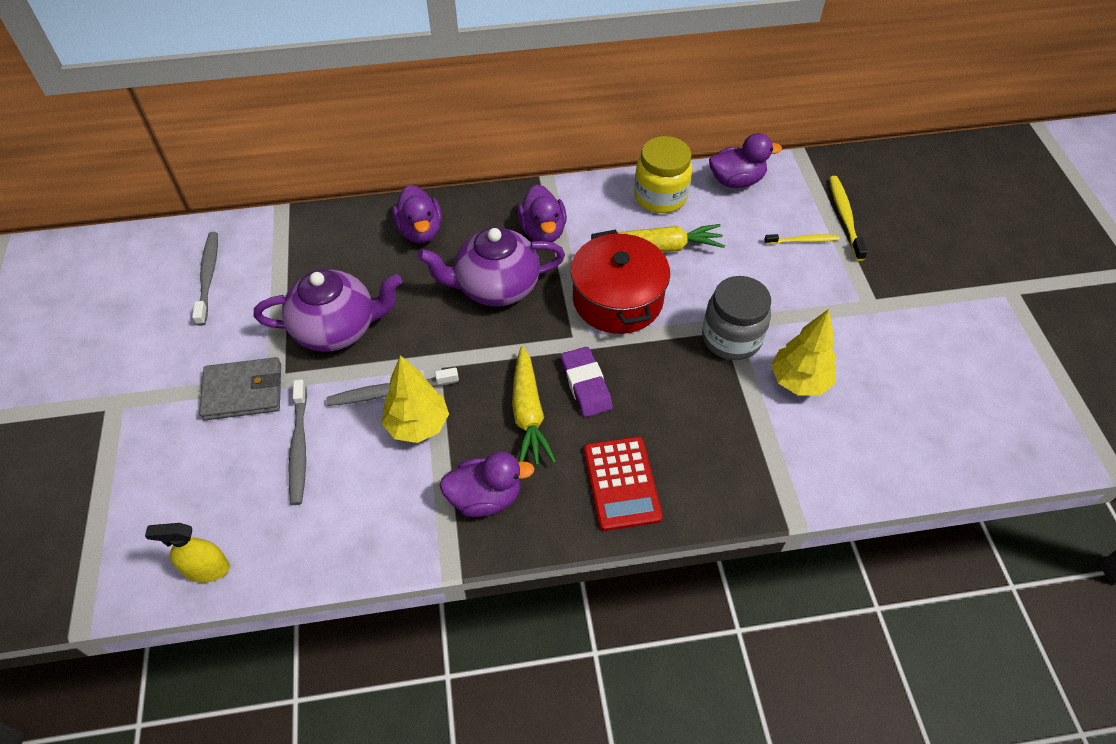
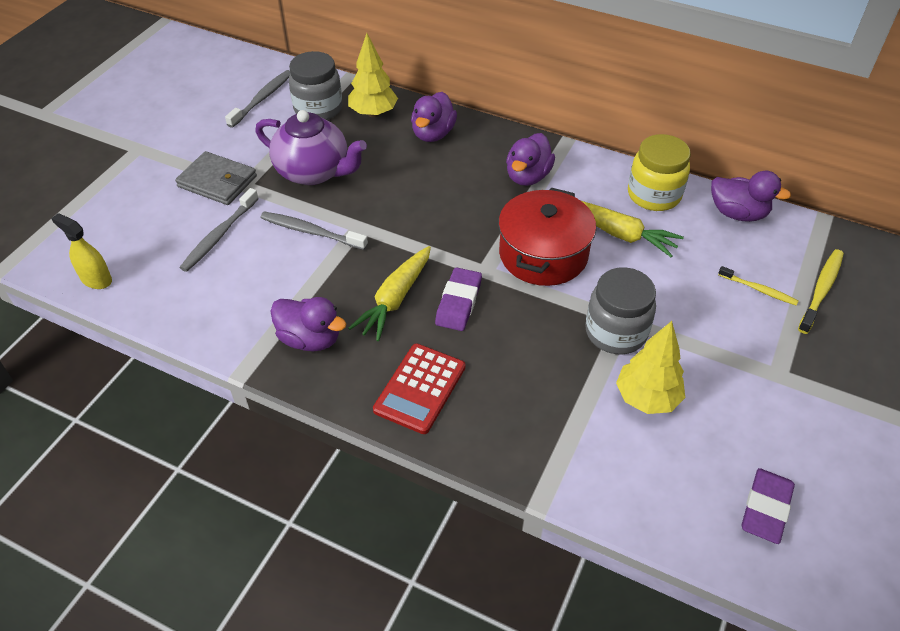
camera: 35 degrees right, 5 degrees down
yellow tree [381,355,449,443] -> yellow tree moved to [348,33,398,117]
purple teapot [418,227,565,306] -> none
none -> grey jar [289,51,342,120]
none -> purple eraser [741,468,795,544]

